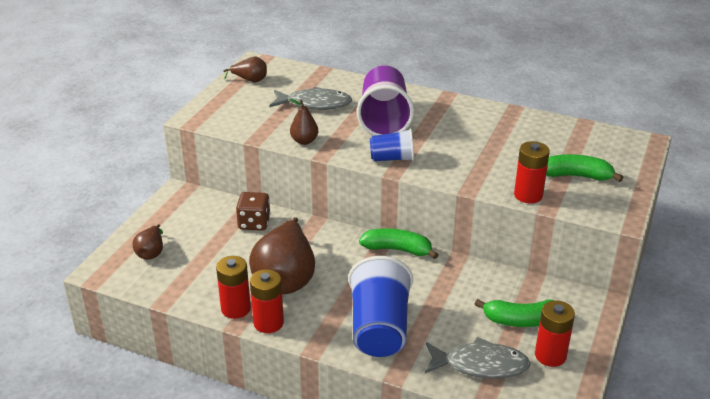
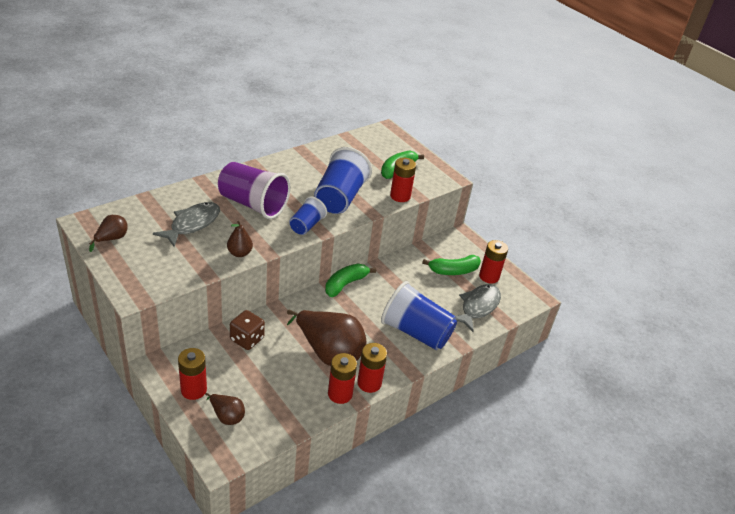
camera: 65 degrees left, 5 degrees up
green banana [475,299,555,327] -> green banana turned 45 degrees clockwise [422,255,481,275]
none -> red battery [178,348,207,400]
none -> blue cup [314,147,372,214]

